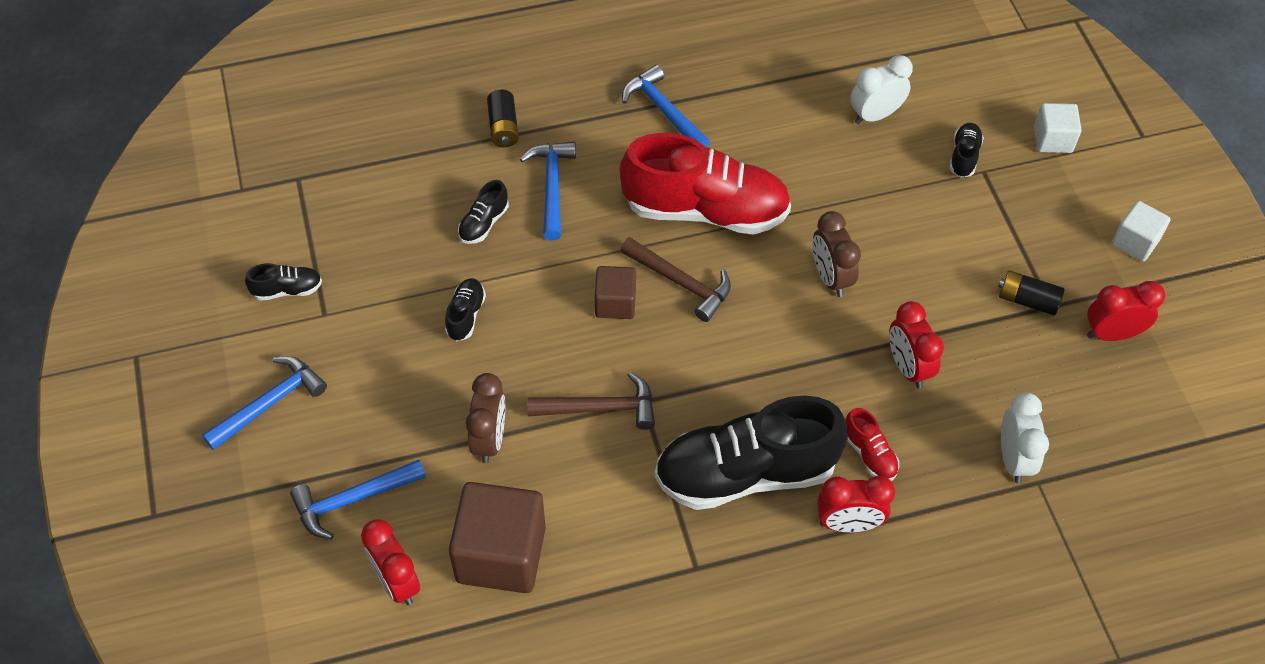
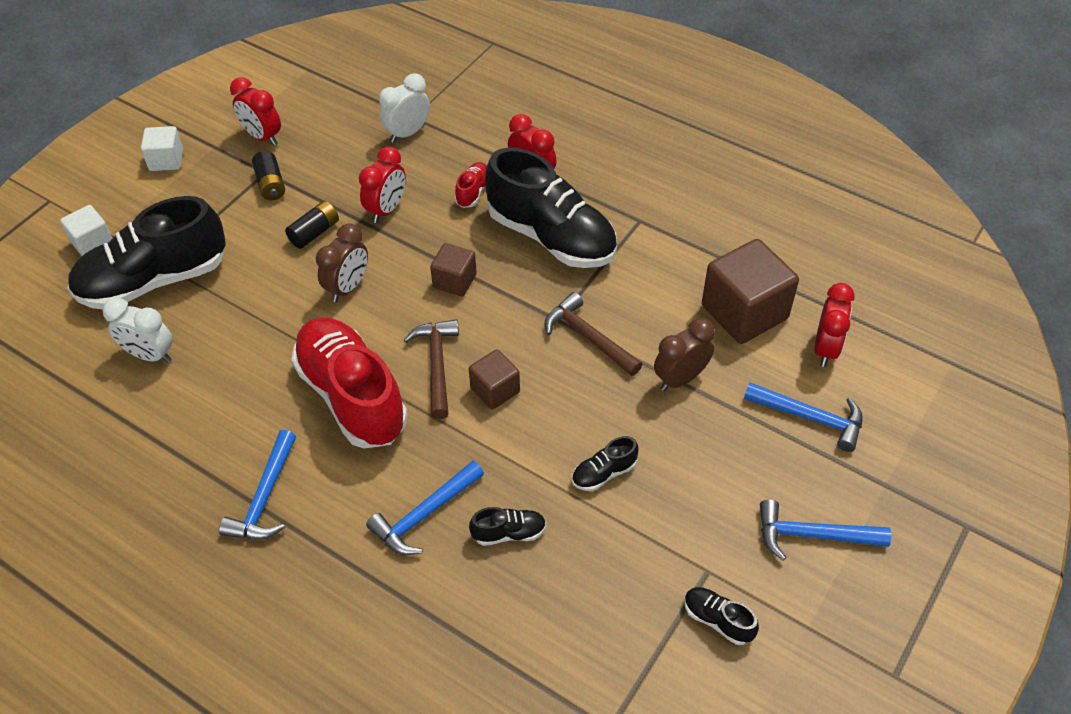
camera: 130 degrees left, 5 degrees down
black battery [487,89,519,147] -> black battery moved to [285,201,339,249]
black shoe [949,123,984,178] -> black shoe [68,196,226,309], size x2.43
none -> brown cube [430,243,477,297]

